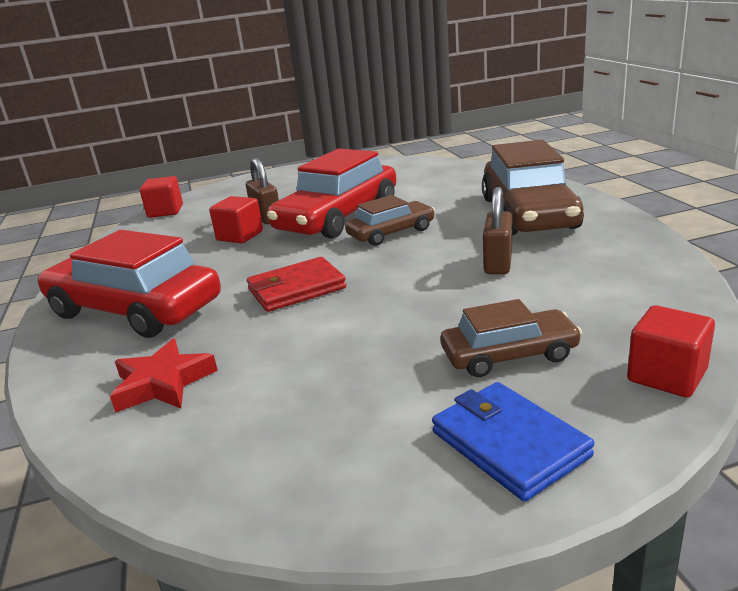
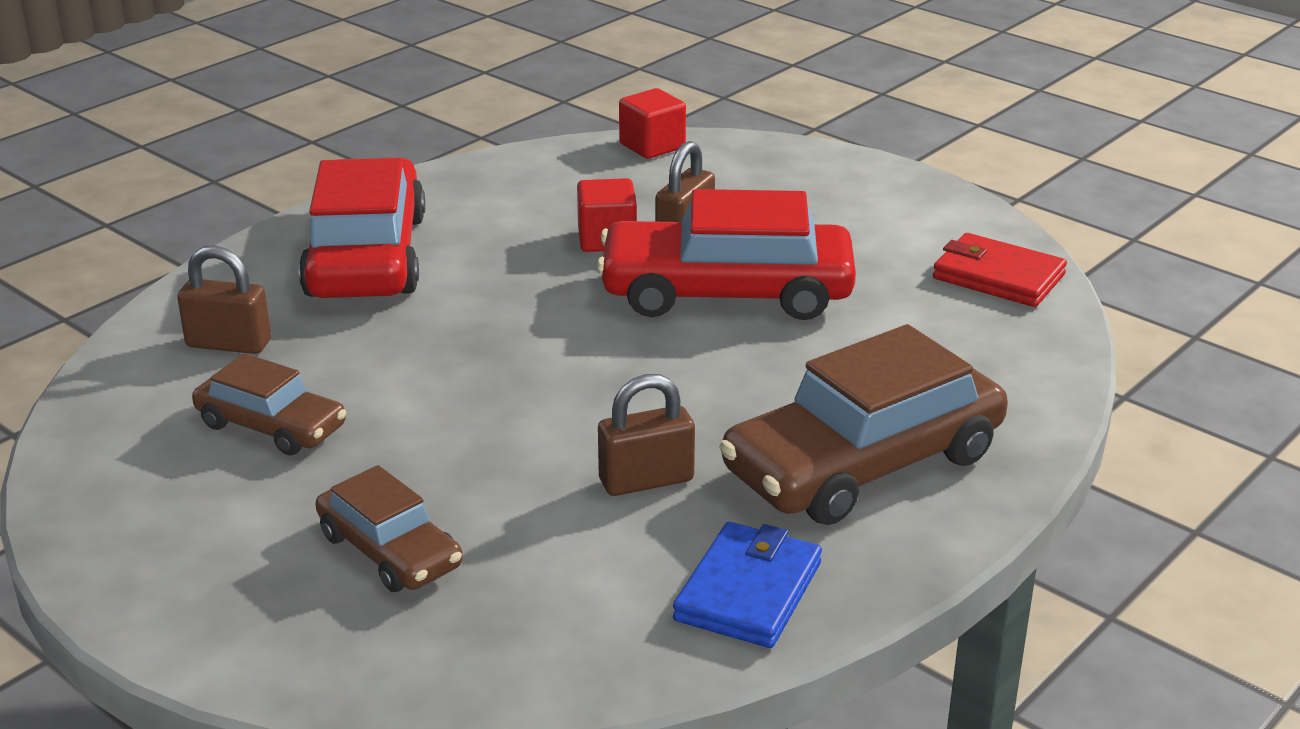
camera: 55 degrees right, 5 degrees up
red star [110,339,218,413] -> brown padlock [177,245,271,354]
red wallet [247,257,346,312] -> red wallet moved to [933,233,1067,307]
brown car [345,195,435,246] -> brown car moved to [192,353,346,455]
blue wallet [432,382,594,501] -> blue wallet moved to [673,522,822,648]
red cube [627,305,715,397] -> none

